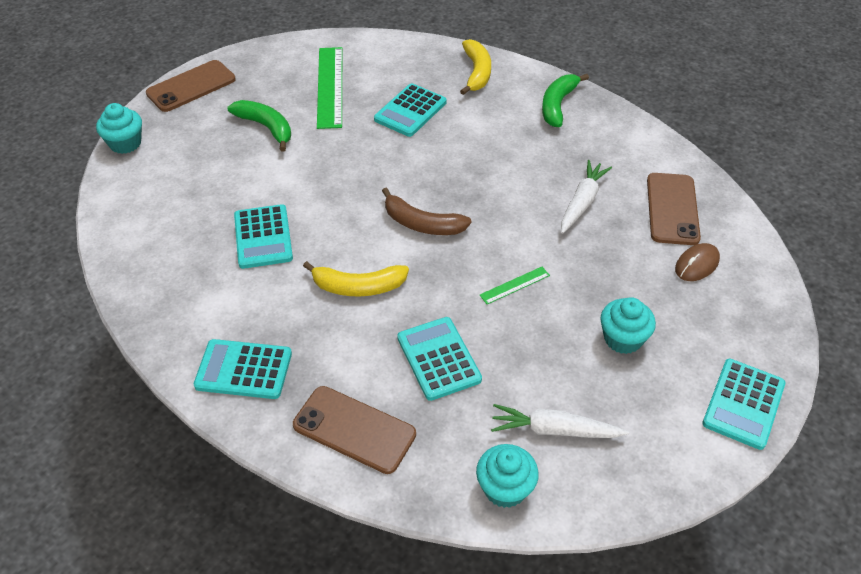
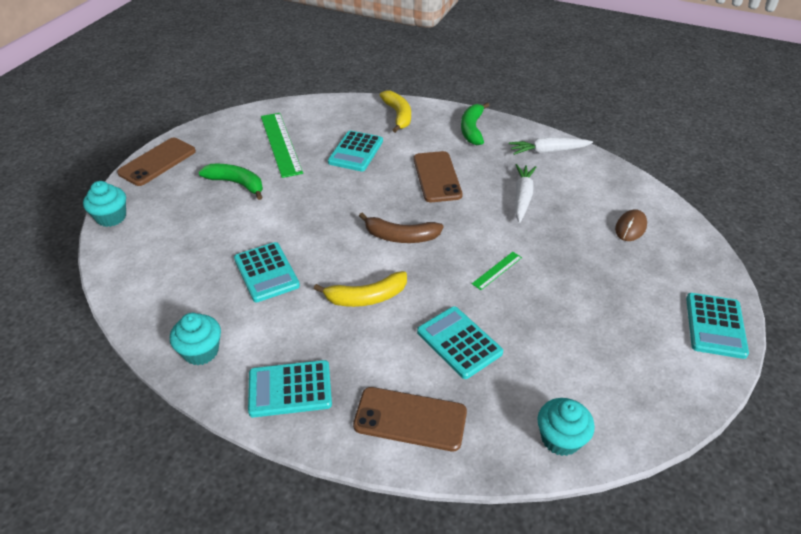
camera: 15 degrees left, 5 degrees down
white carrot [491,404,629,438] -> white carrot moved to [509,137,593,155]
turquoise cupcake [600,297,656,354] -> turquoise cupcake moved to [170,313,221,365]
brown phone [647,173,701,245] -> brown phone moved to [414,151,463,202]

